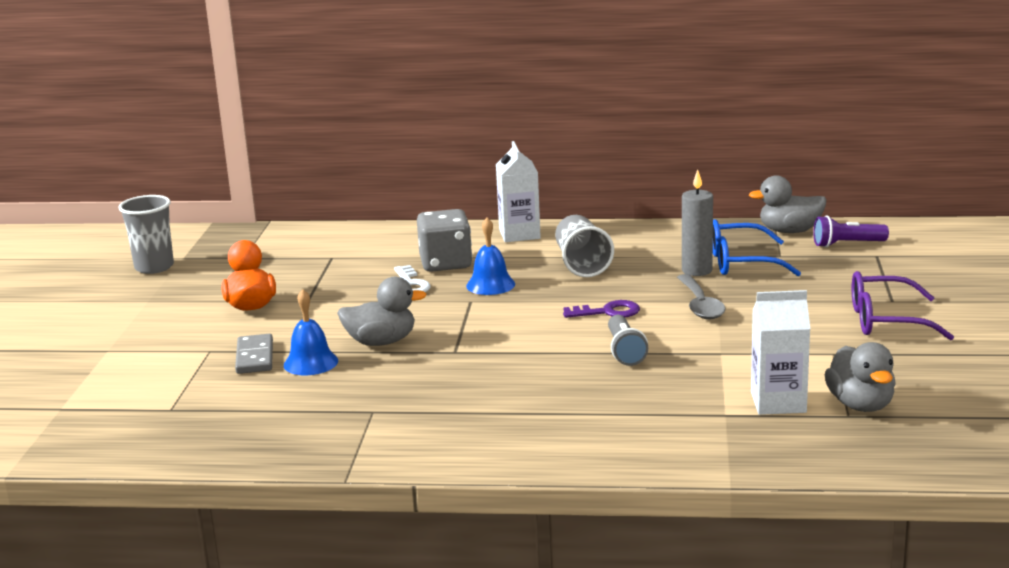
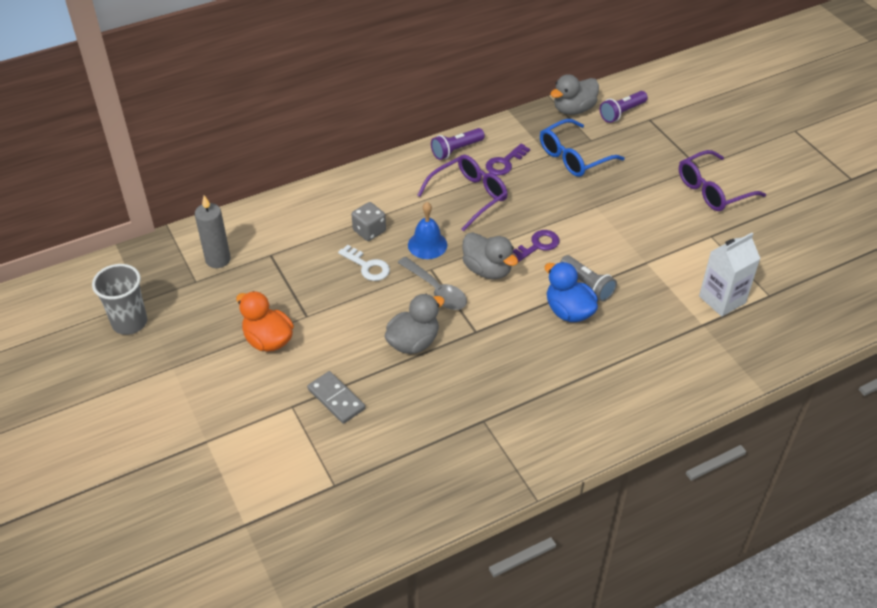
camera: 35 degrees left, 25 degrees up
blue bell [284,289,338,375] -> none
grey dice [417,209,472,272] -> grey dice [351,202,386,241], size x0.64
white carton [496,141,541,242] -> none
grey cup [555,215,614,277] -> purple glasses [417,155,508,232]
grey spoon [677,274,726,320] -> grey spoon moved to [398,257,467,310]
grey candle [682,169,713,276] -> grey candle moved to [195,195,231,268]
grey duck [825,342,896,412] -> grey duck moved to [462,232,518,279]
none -> purple flashlight [431,128,485,160]
none -> purple key [486,143,530,176]
none -> blue duck [545,262,598,322]

